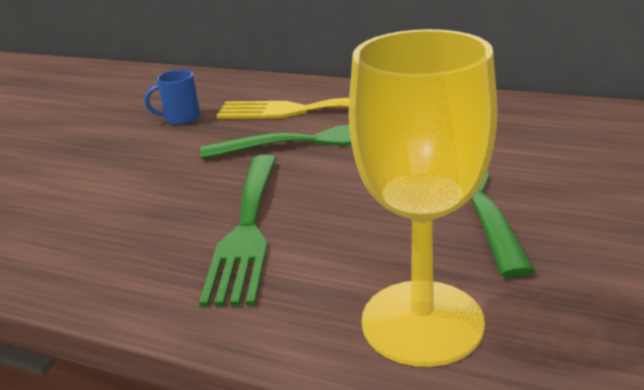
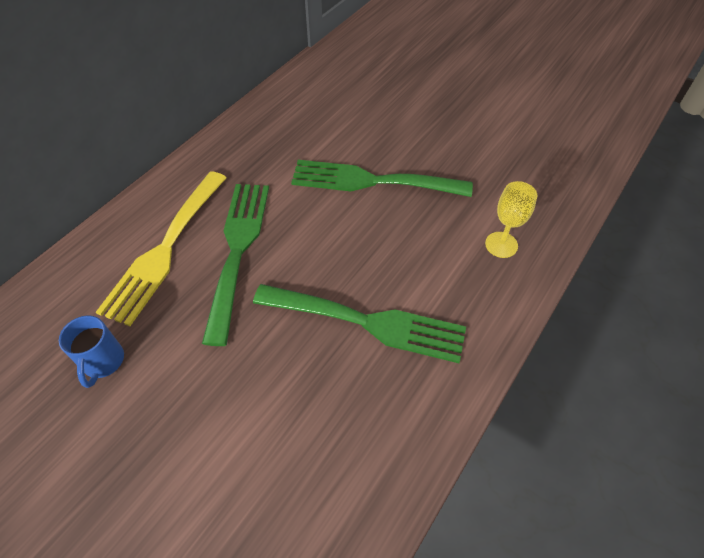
camera: 80 degrees left, 25 degrees up
yellow goblet [349,29,498,367] -> yellow goblet [485,181,537,258], size x0.44

